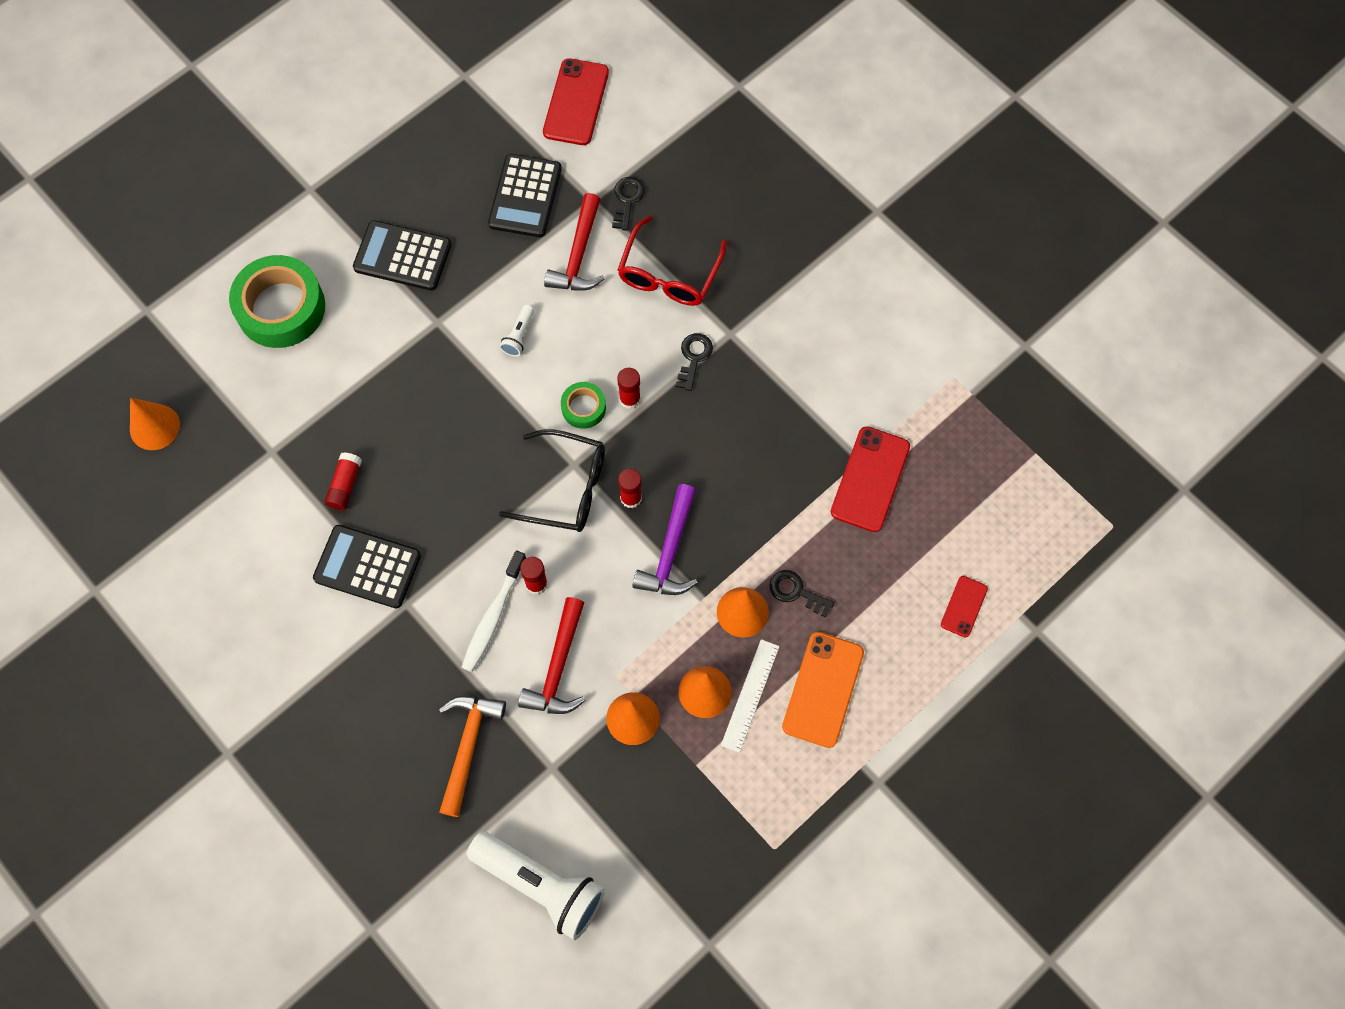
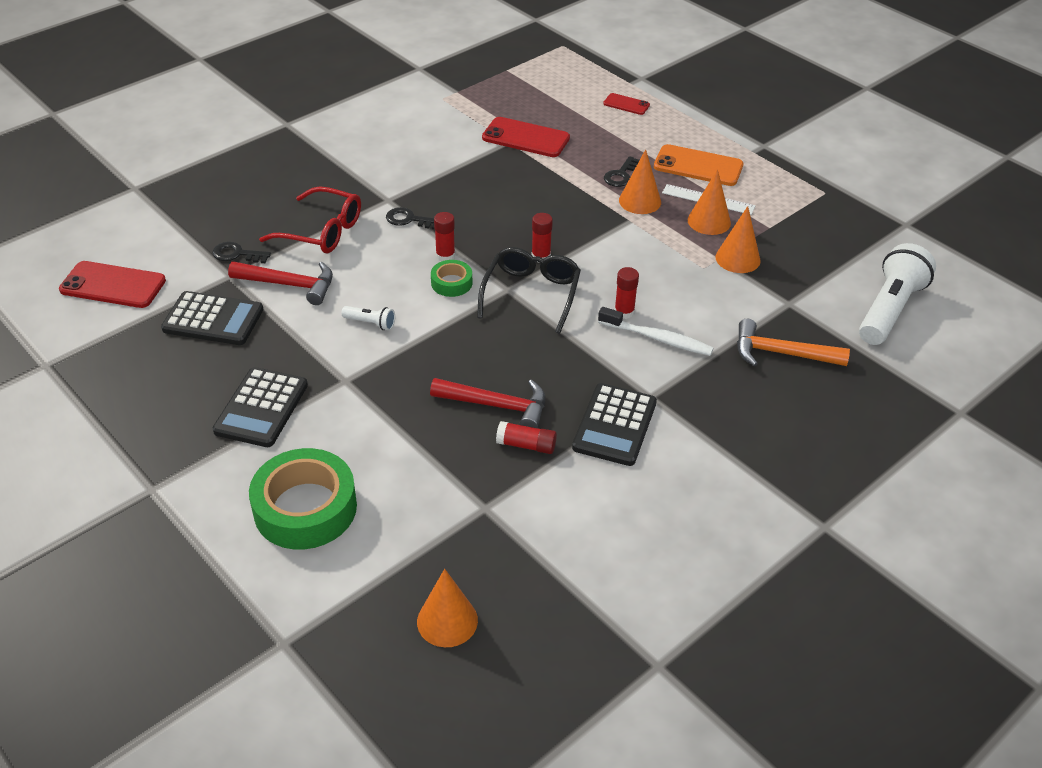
camera: 90 degrees left, 25 degrees down
red hammer [518,597,585,714] -> red hammer moved to [430,378,545,428]
purple hammer [633,484,698,595] -> none

